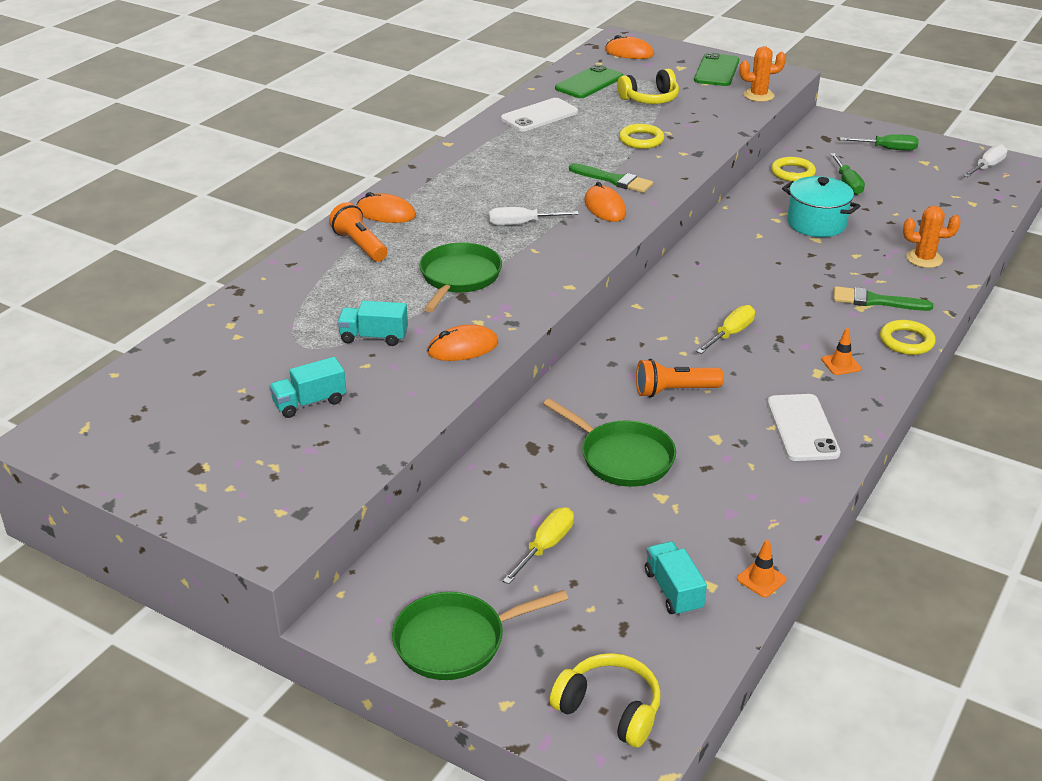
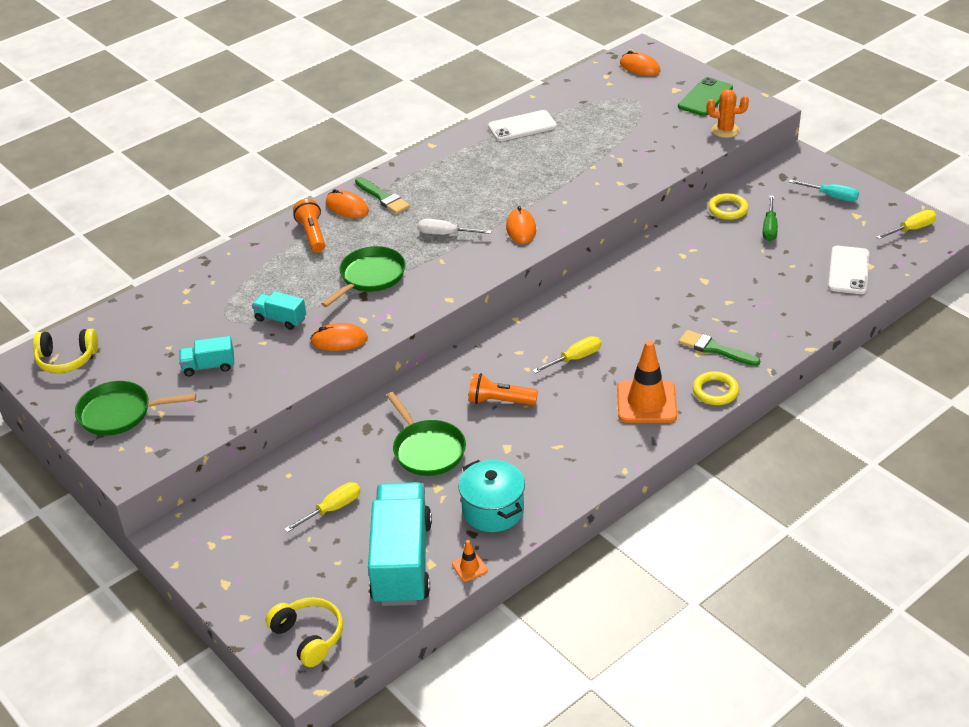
camera: 20 degrees right, 5 degrees up
green pan [392,590,568,680] -> green pan moved to [75,381,196,436]
green phone [555,65,623,98] -> none
green brush [569,163,653,193] -> green brush moved to [355,177,410,214]
yellow headphones [617,69,679,104] -> yellow headphones moved to [33,329,98,373]
yellow ring [619,124,664,149] -> none
turquoise truck [645,541,707,616] -> turquoise truck [368,482,432,606], size x2.18
white phone [767,394,840,461] -> white phone moved to [828,246,869,294]
turquoise pot [782,176,860,237] -> turquoise pot moved to [458,460,525,532]
orange traffic cone [822,328,861,375] -> orange traffic cone [617,340,677,423], size x2.23
green screwdriver [840,134,918,151] -> turquoise screwdriver [789,180,859,202]
orange cactus [903,206,961,268] -> none
white screwdriver [963,144,1007,177] -> yellow screwdriver [876,210,936,239]

